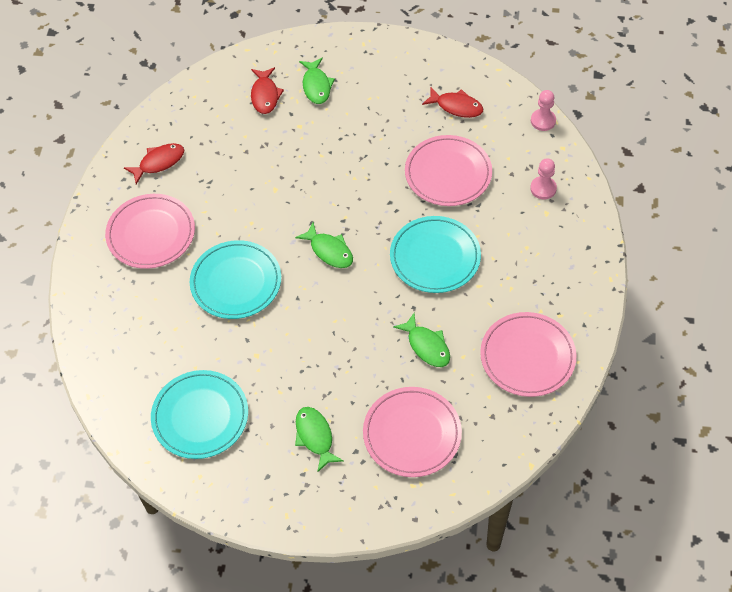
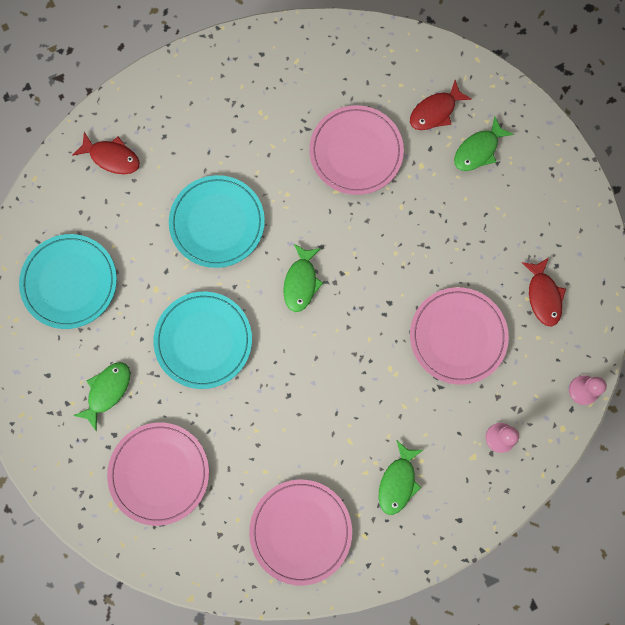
camera: 55 degrees right, 20 degrees up
pink plate [105,194,195,269] -> pink plate moved to [309,105,404,195]
red fish [124,143,184,184] -> red fish moved to [73,132,140,174]
turquoise plate [390,216,481,293] -> turquoise plate moved to [154,292,252,389]
green fish [393,313,450,367] -> green fish moved to [379,440,423,515]

